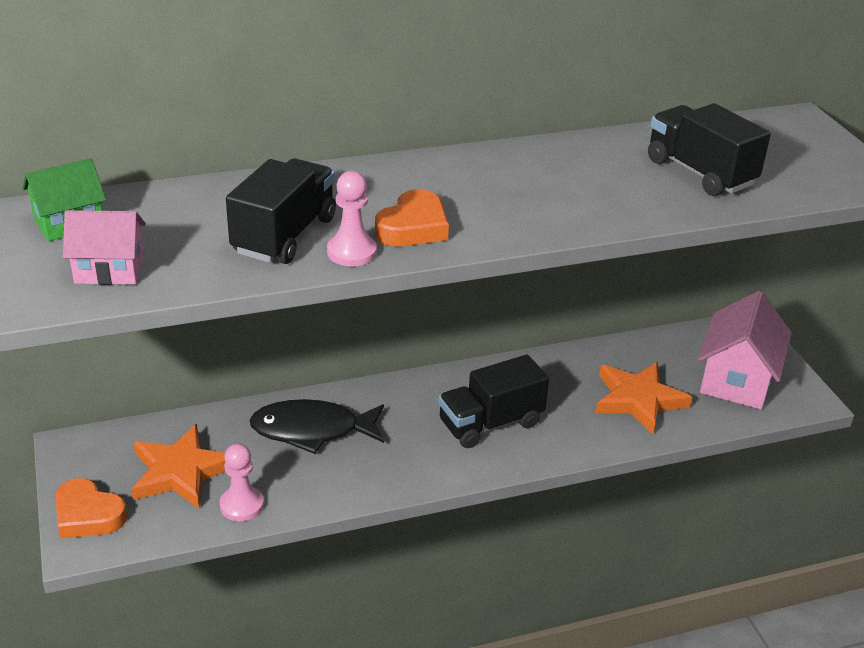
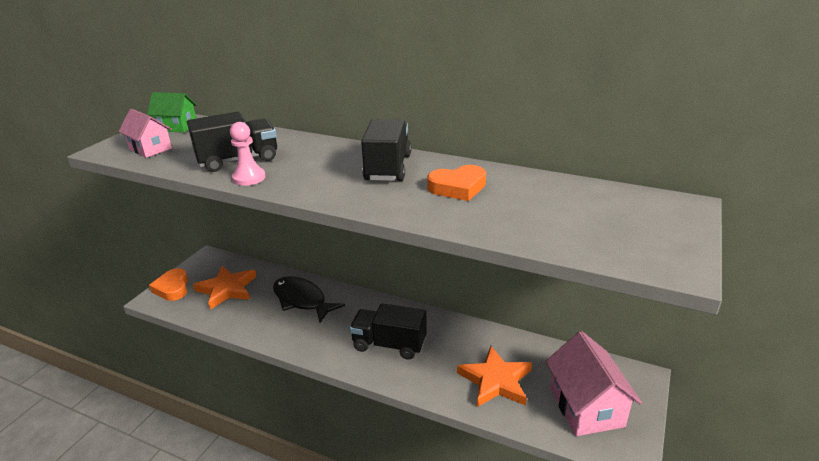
camera: 45 degrees right, 5 degrees down
pink pawn [220,444,264,521] -> none
orange heart [375,189,449,246] -> orange heart moved to [427,165,486,201]
black truck [648,103,771,196] -> black truck moved to [361,119,411,181]
pink house [698,291,792,409] -> pink house turned 75 degrees counterclockwise [545,331,642,436]

